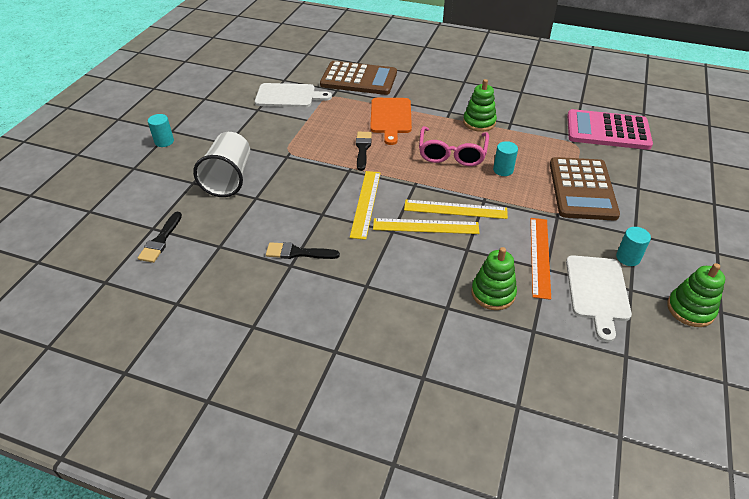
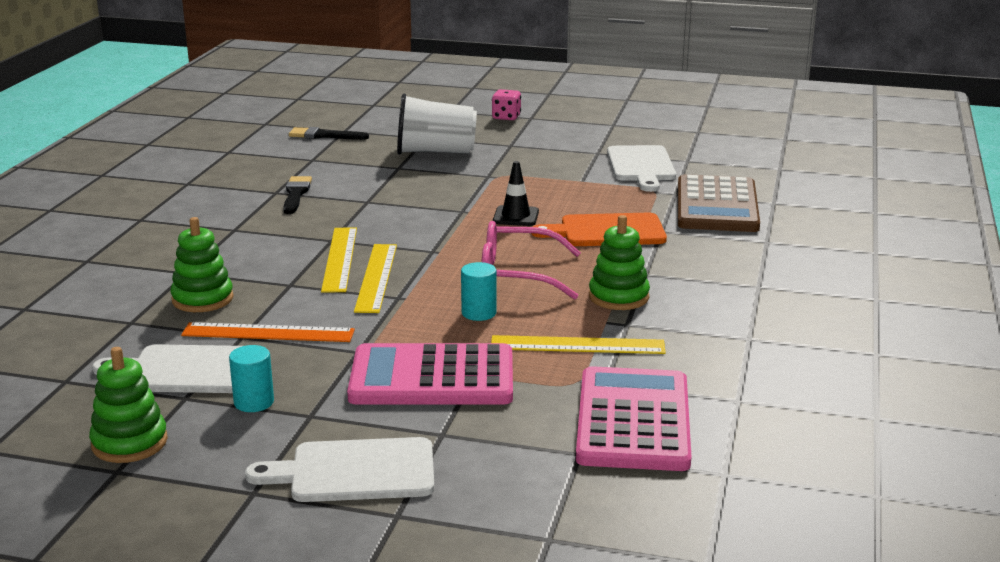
camera: 85 degrees right, 20 degrees down
turquoise cylinder [148,114,174,147] -> pink dice [492,89,521,120]
yellow ruler [350,171,381,240] -> yellow ruler moved to [491,335,666,354]
black brush [356,132,372,171] -> black traffic cone [493,161,539,226]
brown calculator [550,157,620,221] -> pink calculator [347,343,513,404]
none -> white cutting board [245,437,434,502]

